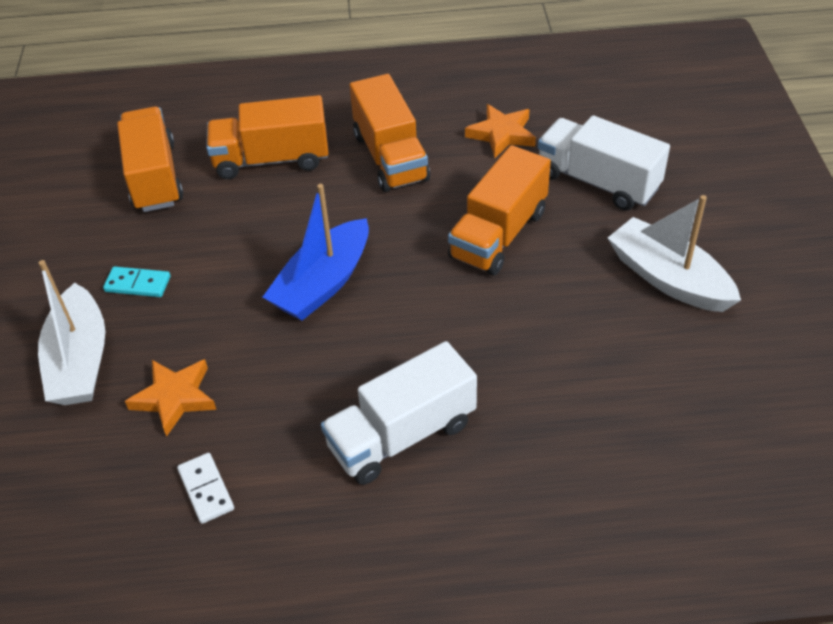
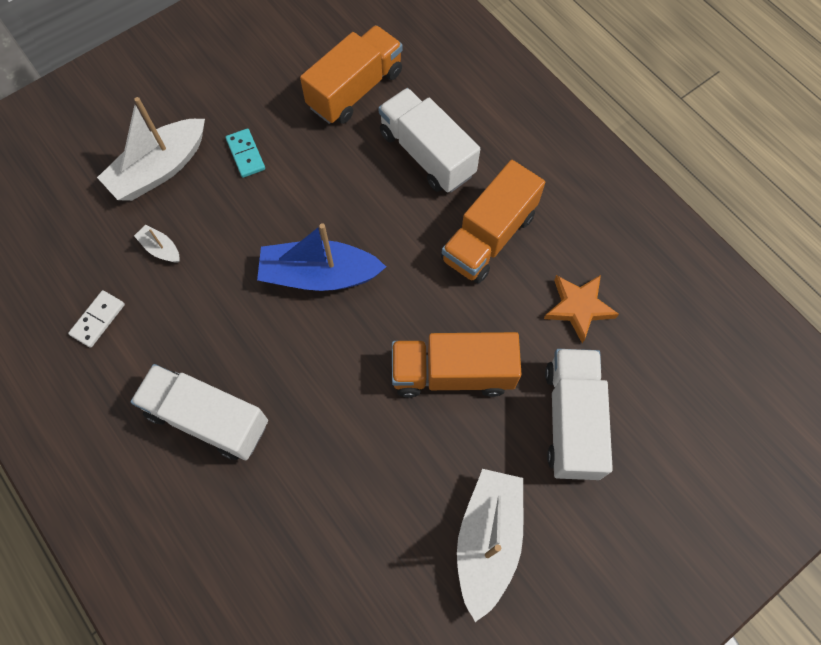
camera: 55 degrees right, 20 degrees up
orange star [125,359,216,437] -> white boat [134,225,180,263]
orange truck [206,95,329,179] -> white truck [378,88,480,192]

